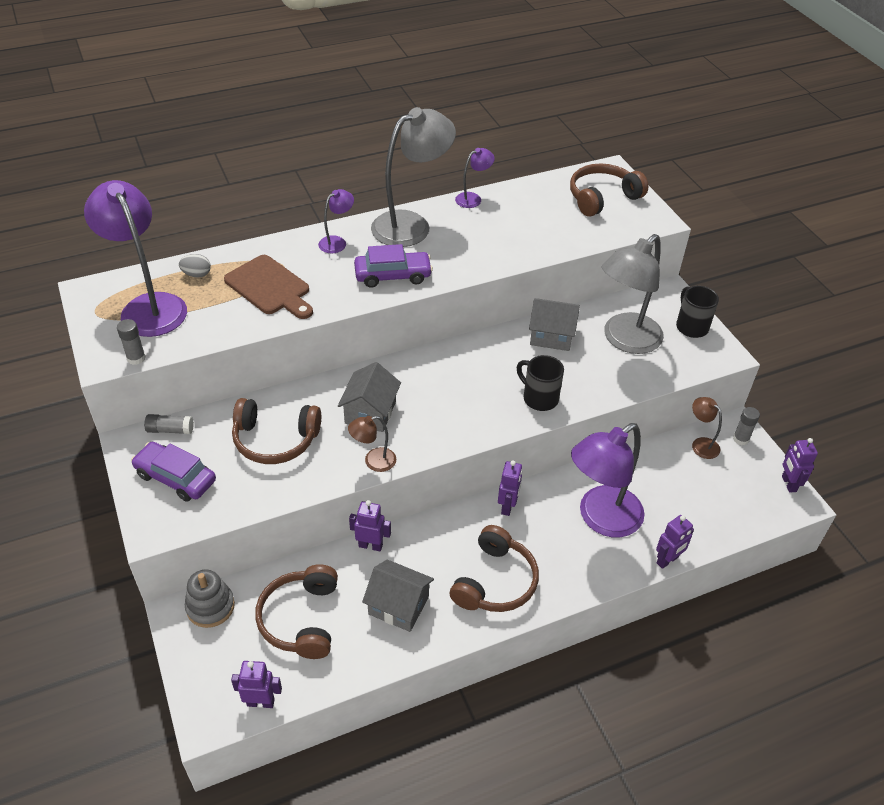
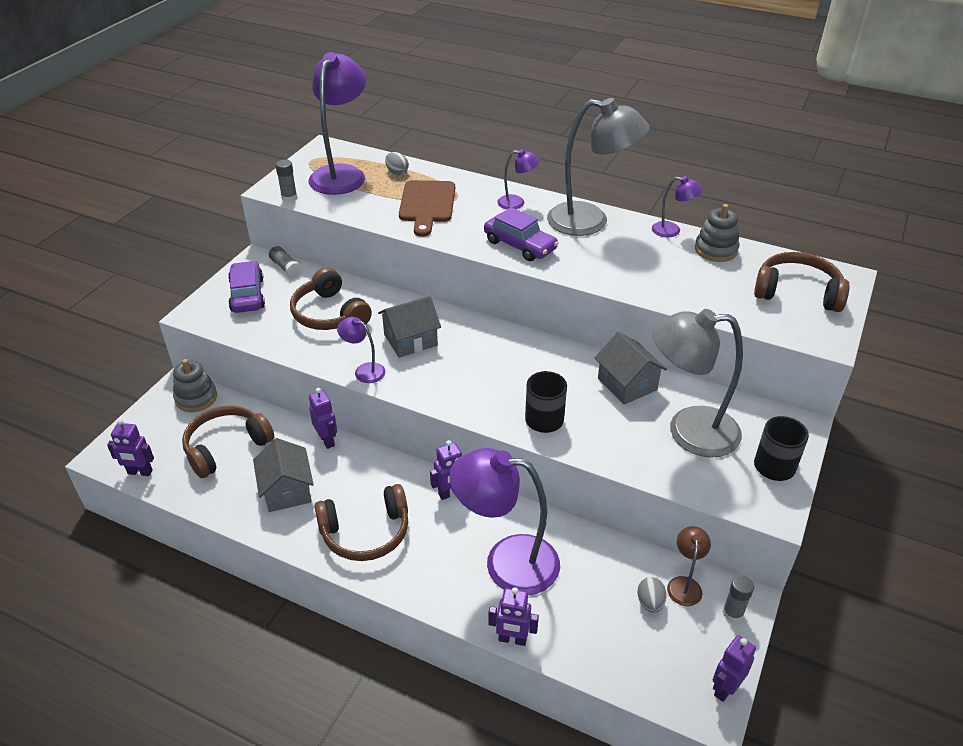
camera: 50 degrees right, 5 degrees down
purple robot [231,661,282,708] -> purple robot turned 135 degrees clockwise [107,419,154,476]
brown lamp [348,416,396,472] -> purple lamp [337,317,386,383]
none -> grey egg [637,577,667,613]
none -> grey stacking toy [695,204,740,262]

